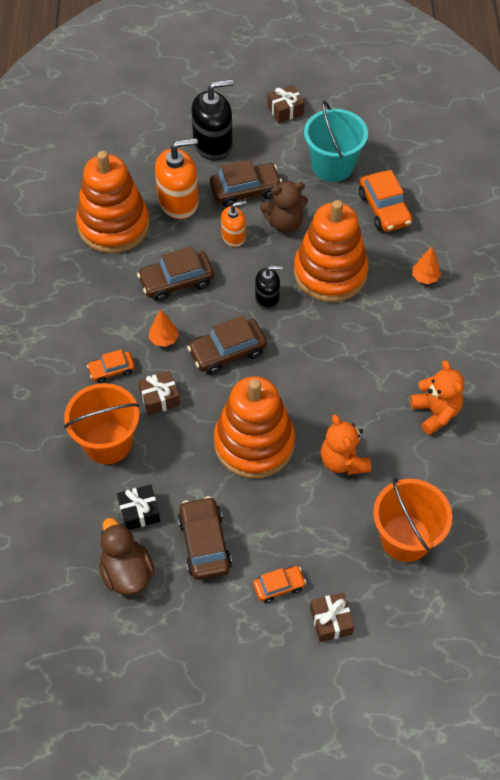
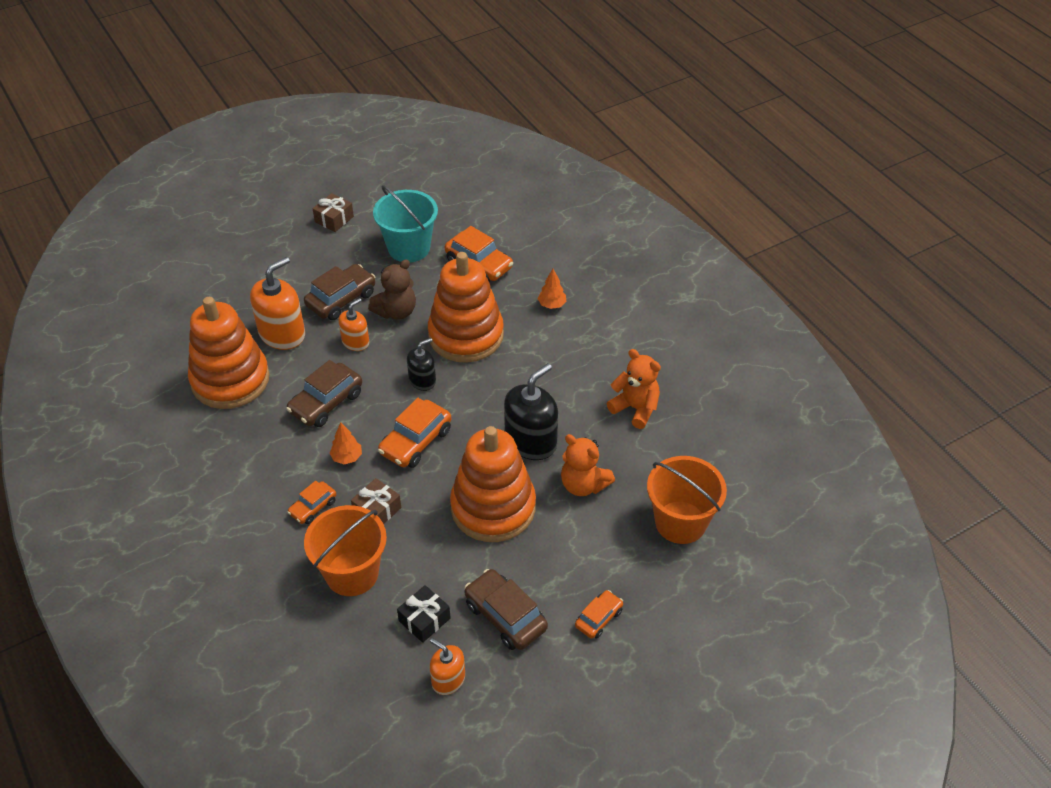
camera: 30 degrees left, 10 degrees down
brown duck [99,518,155,595] -> orange soap dispenser [430,638,465,695]
brown car [187,315,267,375] -> orange car [378,398,451,468]
black soap dispenser [191,79,234,160] -> black soap dispenser moved to [504,363,558,460]
brown gift [310,592,354,642] -> none

